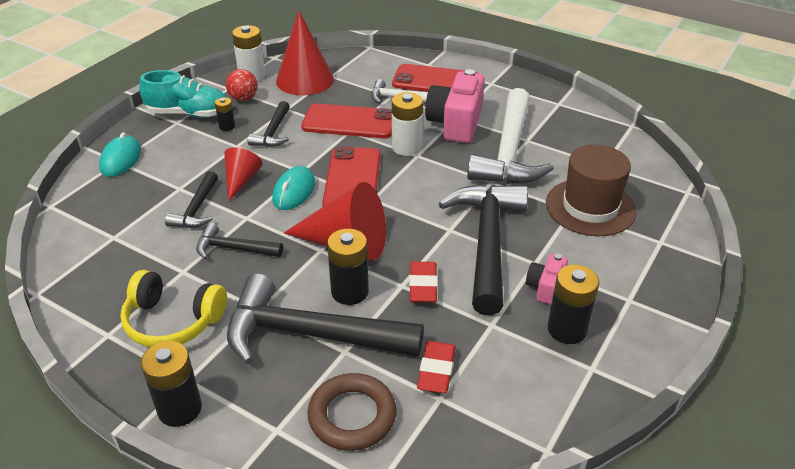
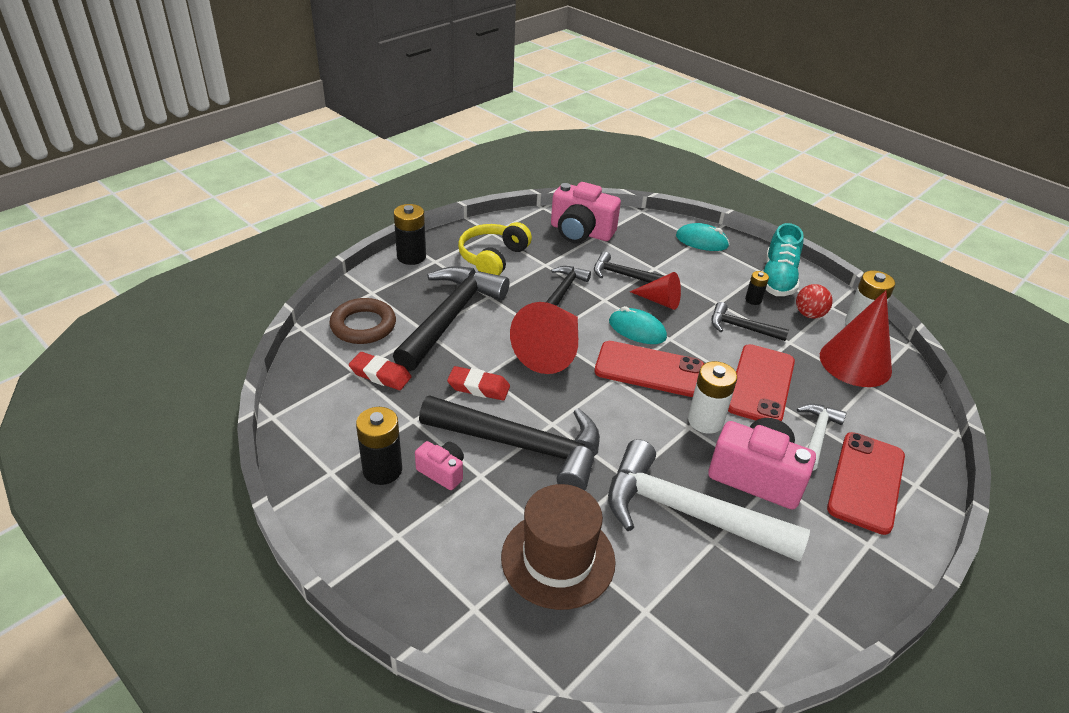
camera: 100 degrees right, 0 degrees up
black battery [327,229,369,305] -> none
none -> pink camera [551,182,621,243]

